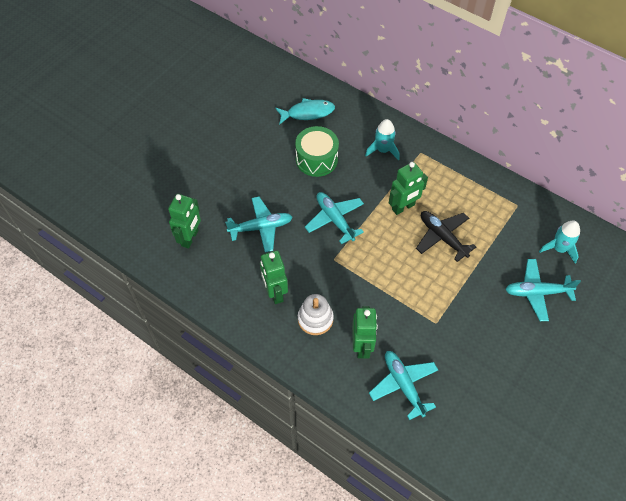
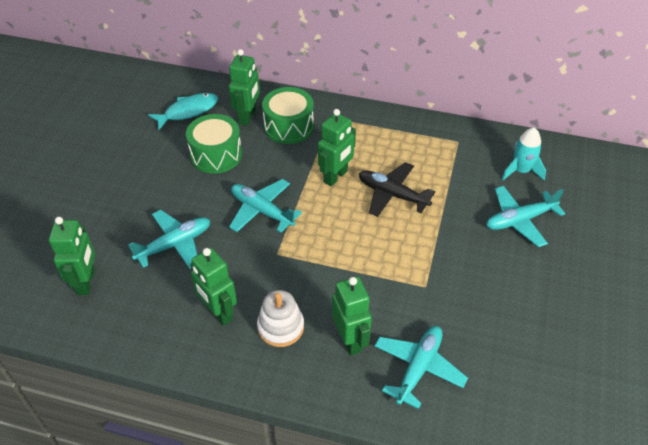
camera: 20 degrees left, 10 degrees down
turquoise rocket [365,119,399,160] -> green drum [262,87,314,144]
turquoise plane [369,351,438,420] -> turquoise plane turned 75 degrees clockwise [374,326,468,409]
none -> green robot [229,49,260,126]

